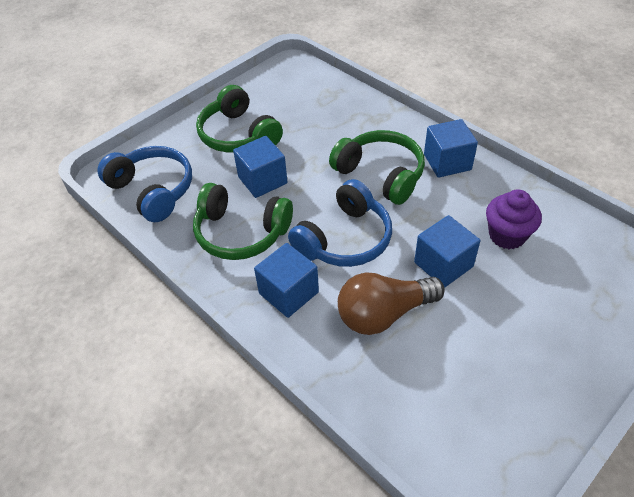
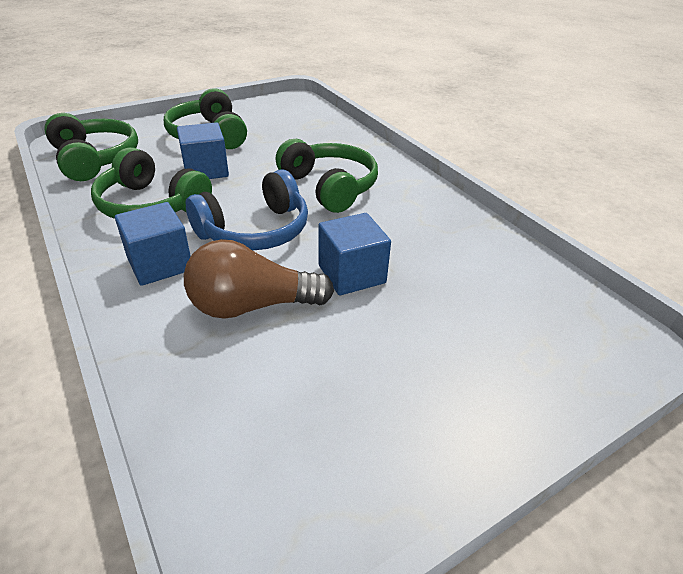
camera: 10 degrees right, 10 degrees down
blue headphones [97,146,192,222] -> green headphones [44,113,138,181]
blue cube [424,119,478,178] -> none
purple cupcake [486,190,542,249] -> none

